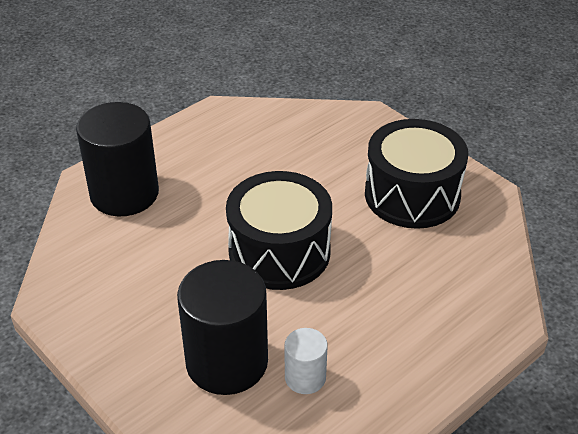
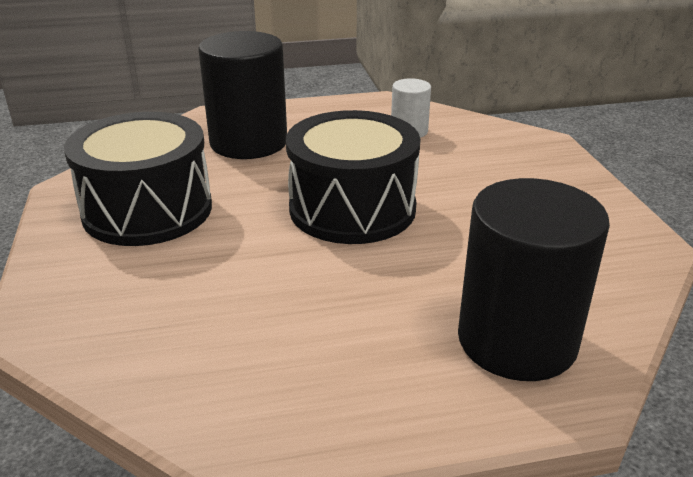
camera: 150 degrees left, 10 degrees down
black cylinder [177,260,268,395] -> black cylinder moved to [198,31,287,159]

